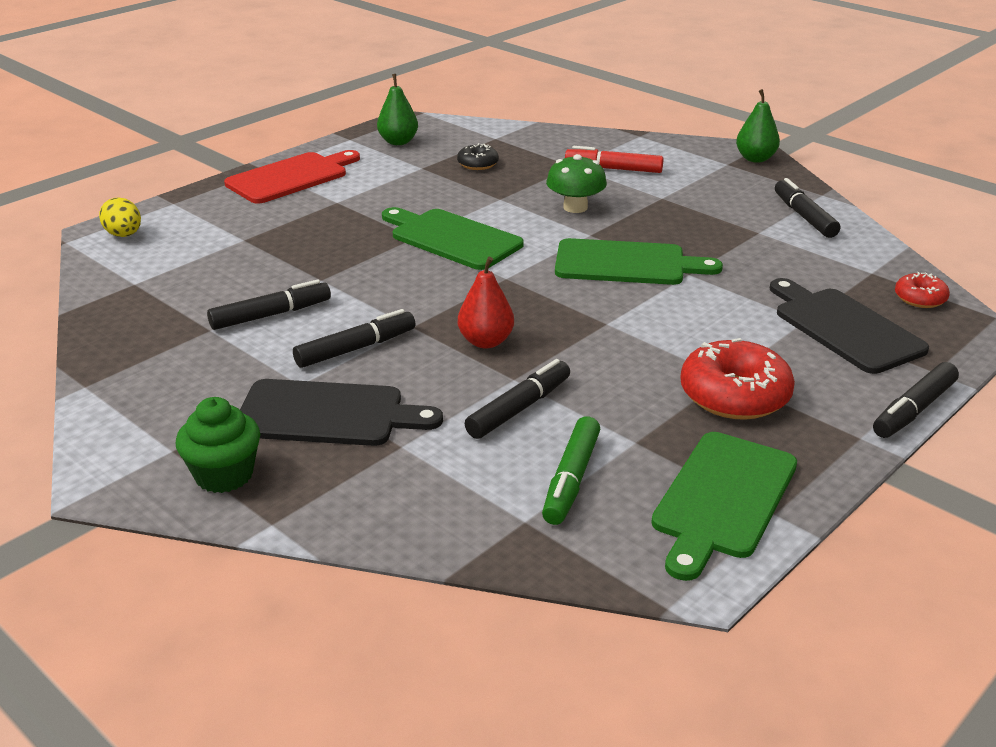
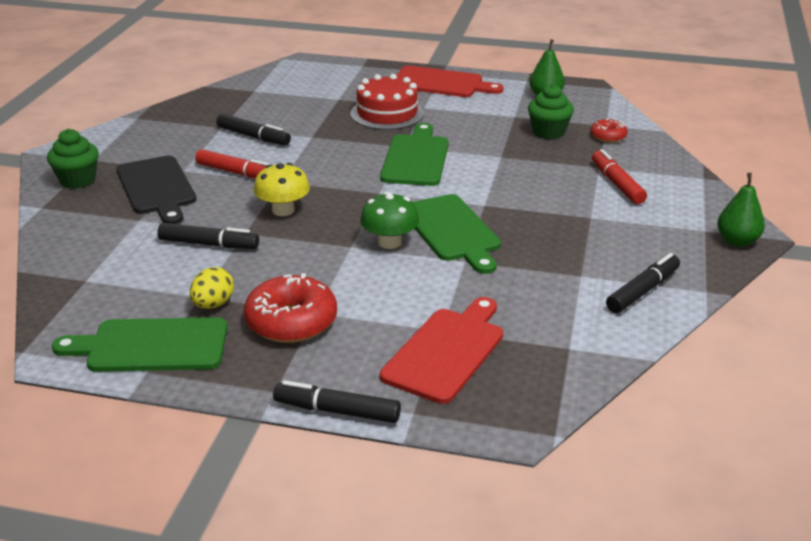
camera: 60 degrees right, 0 degrees up
yellow egg [99,198,141,237] -> yellow egg moved to [190,267,234,309]
black marker [293,309,416,368] -> red marker [195,149,270,179]
black donut [457,143,499,170] -> green cupcake [528,84,574,140]
red pear [458,257,514,349] -> yellow mushroom [254,163,310,216]
green marker [542,416,600,525] -> none
green mushroom [546,154,607,213] -> green mushroom moved to [360,192,419,249]
black cutting board [770,278,929,374] -> red cutting board [380,297,503,404]
red donut [895,272,950,308] -> red donut moved to [590,119,628,143]
none -> red cake [350,74,424,130]

